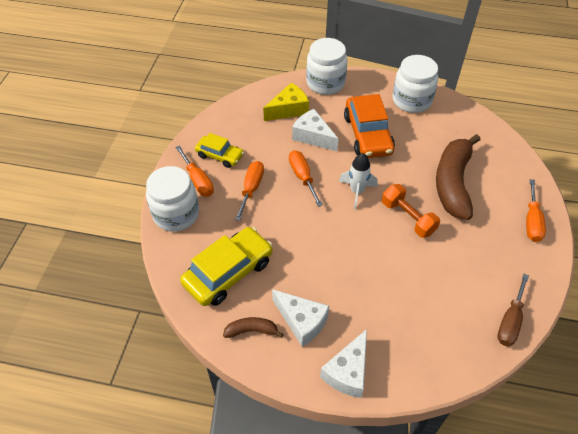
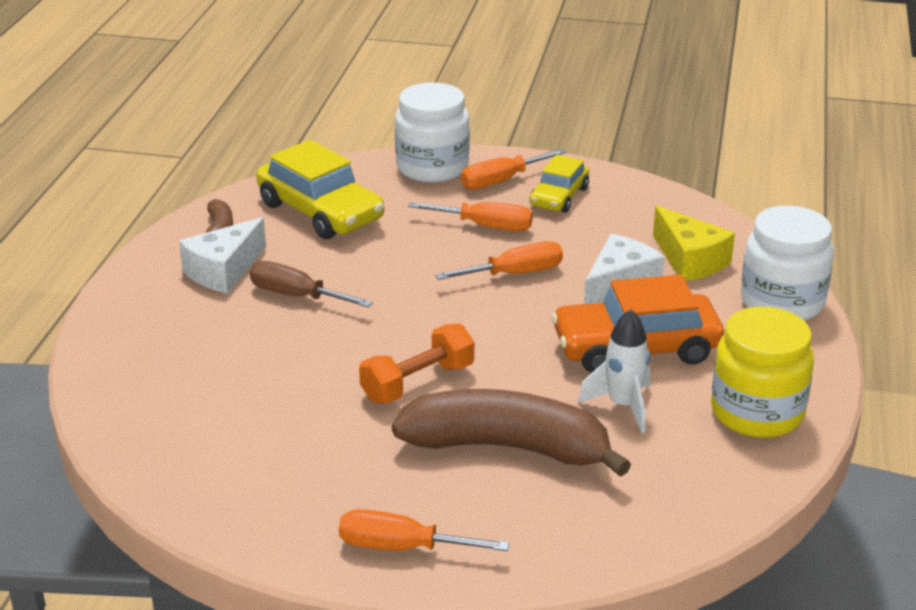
camera: 90 degrees right, 20 degrees down
white cheese [320,329,367,398] -> none
white rocket [339,153,378,209] -> white rocket moved to [578,309,650,433]
white jar [392,55,438,113] -> yellow jar [711,307,814,438]
brown screwdriver [497,274,529,347] -> brown screwdriver moved to [250,261,373,307]

